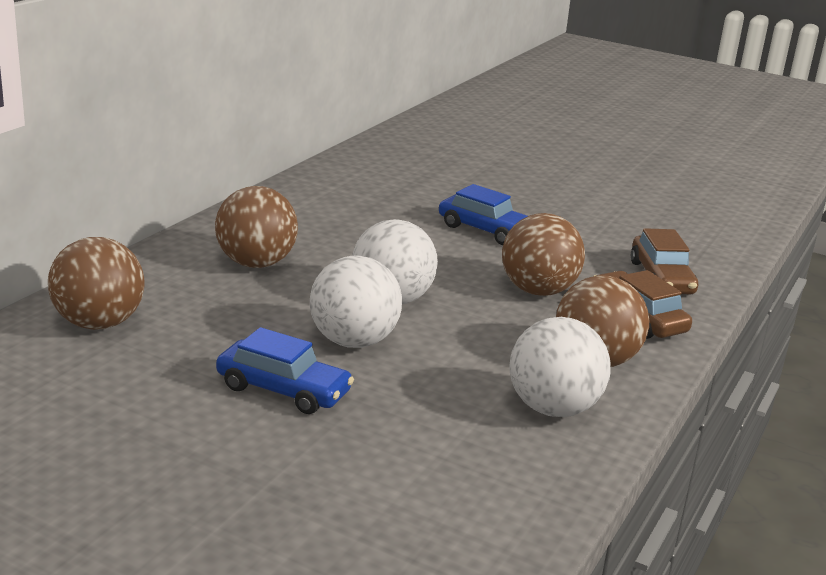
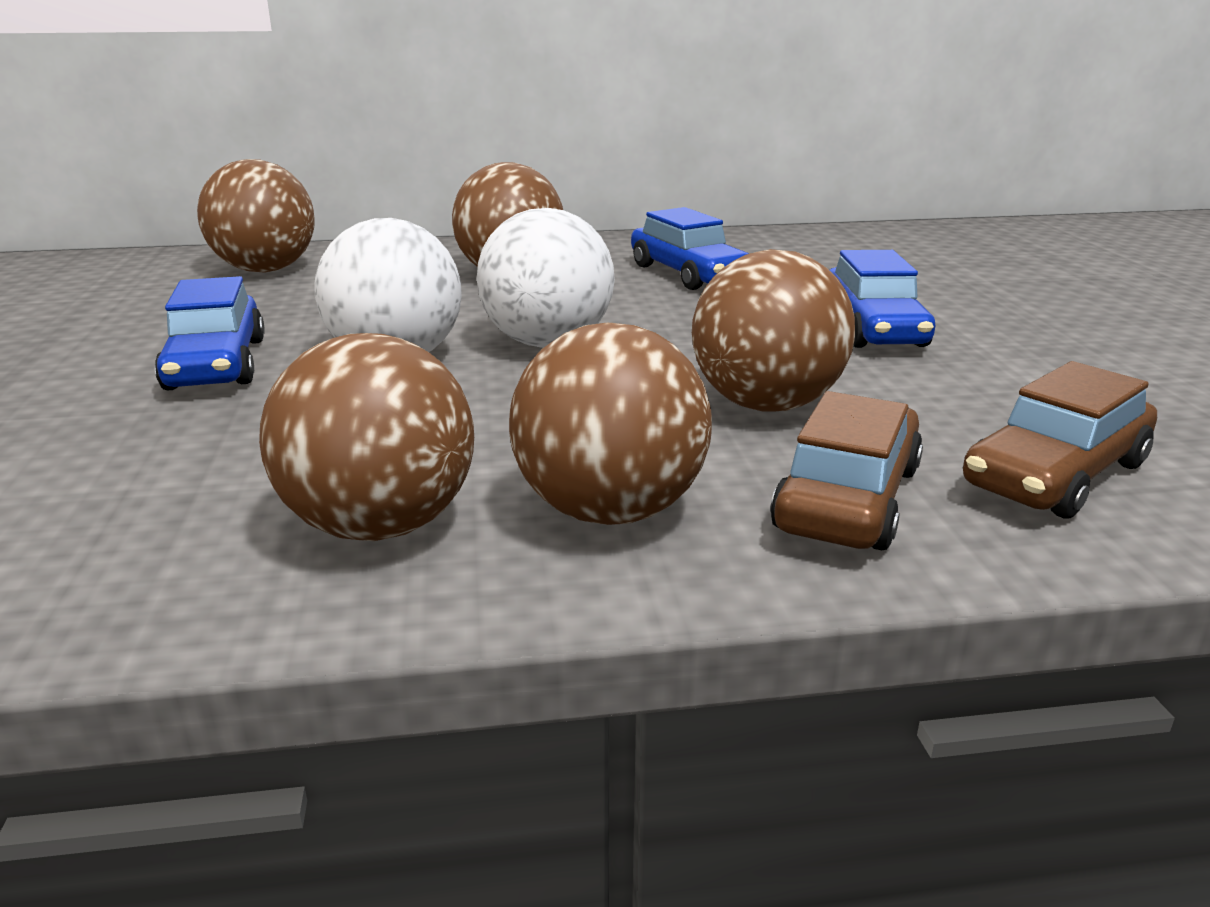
camera: 55 degrees right, 0 degrees up
white ball [509,317,610,417] -> brown ball [259,333,474,541]
none -> blue car [631,207,749,290]

